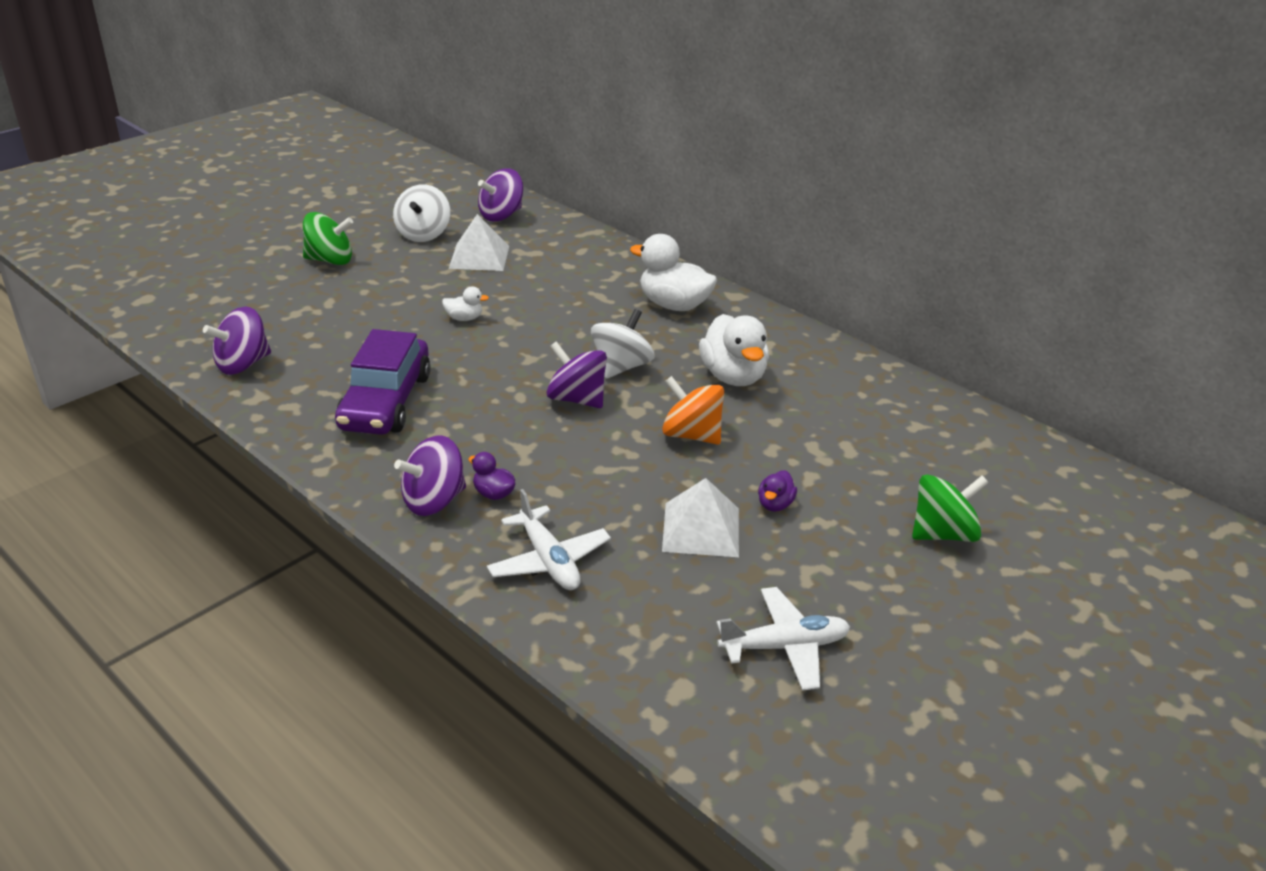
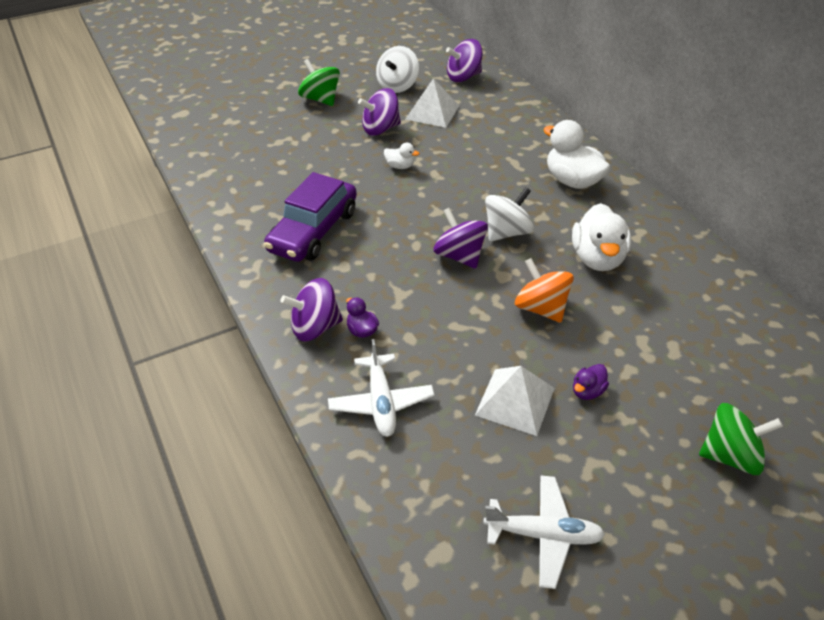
camera: 20 degrees right, 10 degrees up
purple spinning top [203,306,271,375] -> purple spinning top moved to [358,88,401,136]
green spinning top [303,212,353,265] -> green spinning top turned 150 degrees counterclockwise [298,59,340,106]

